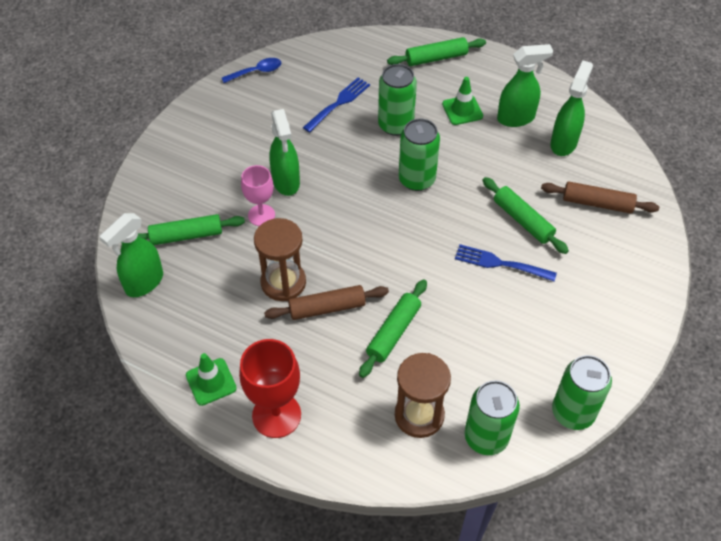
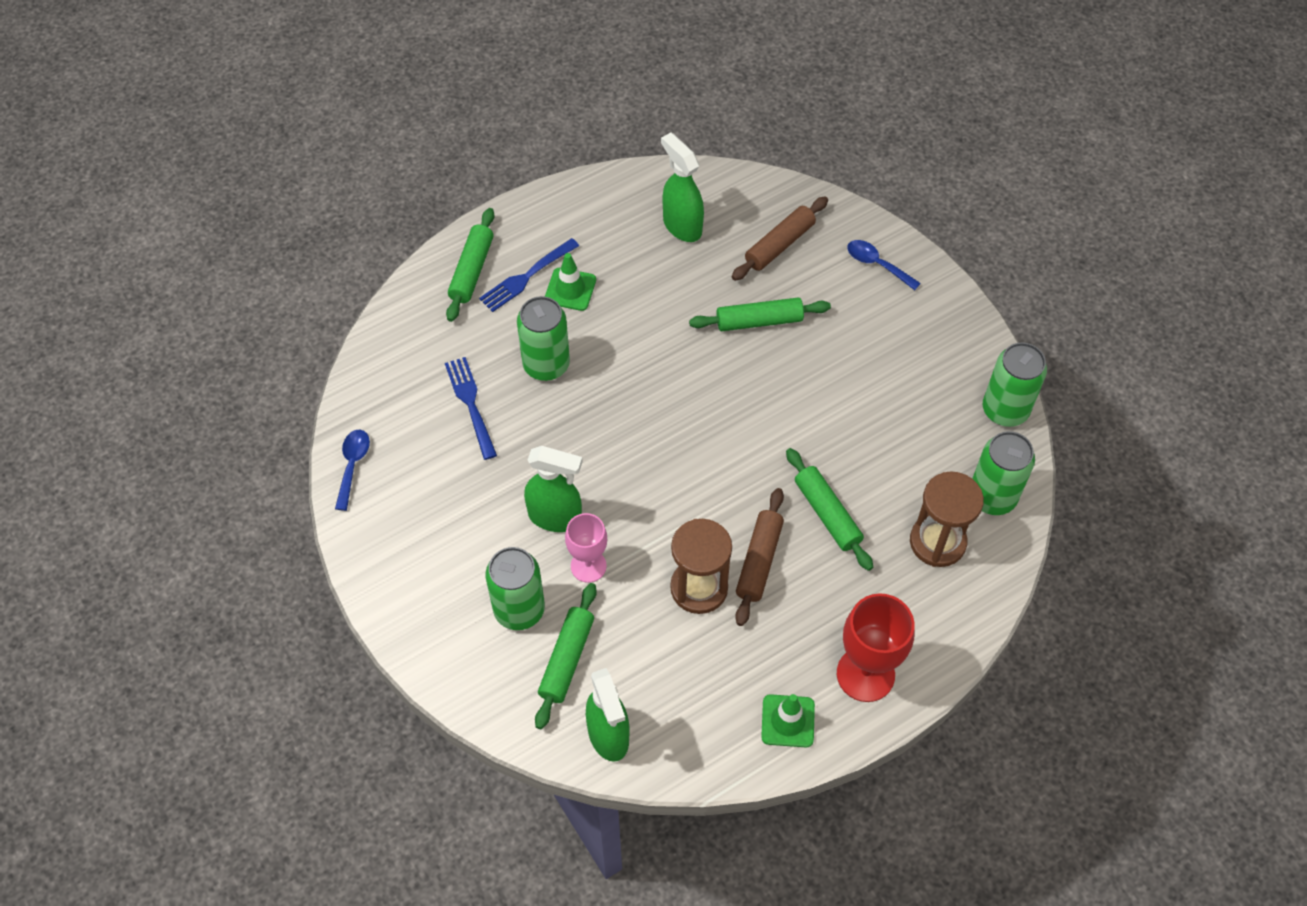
camera: 60 degrees left, 5 degrees up
green can [399,118,440,191] -> green can moved to [486,547,545,630]
blue fork [455,244,557,281] -> blue fork moved to [479,238,579,312]
green spray bottle [497,44,553,127] -> none
none -> blue spoon [847,240,921,290]

